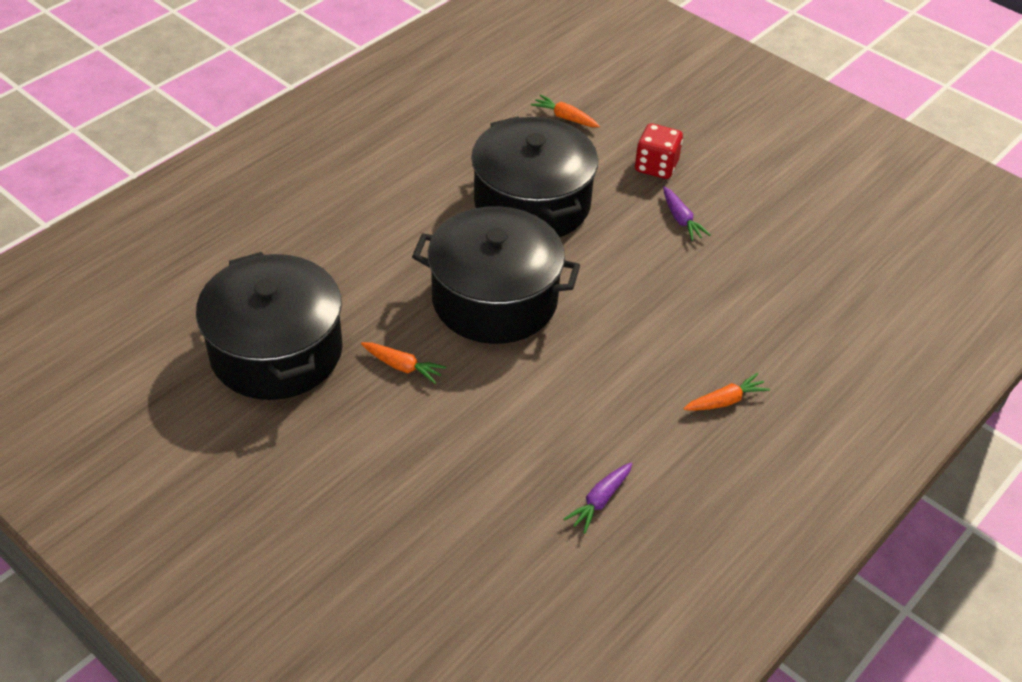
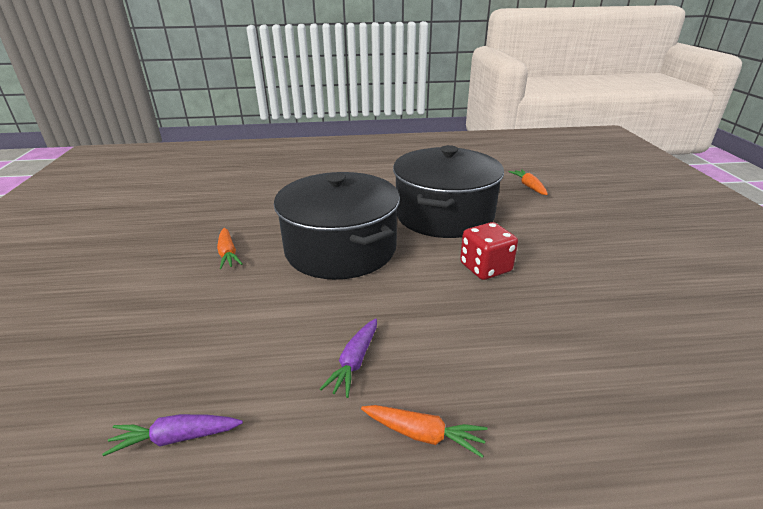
camera: 45 degrees right, 15 degrees down
black pot [196,252,342,400] -> none
red dice [635,124,683,179] -> red dice moved to [460,222,518,280]
purple carrot [663,186,711,241] -> purple carrot moved to [320,318,377,398]

